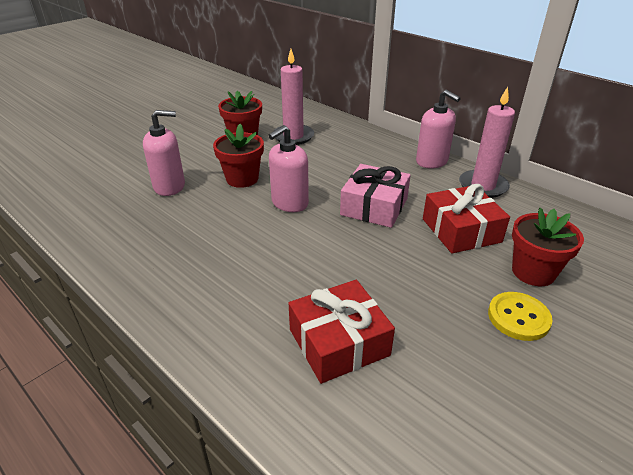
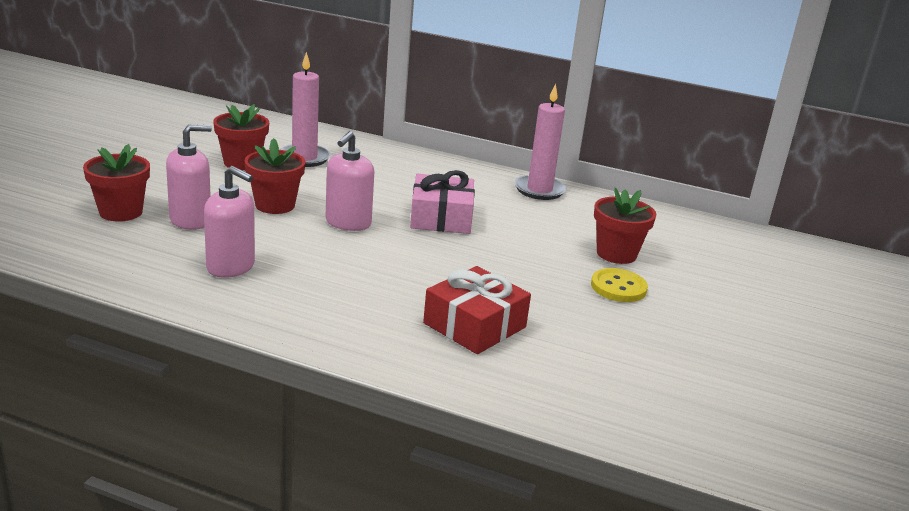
camera: 25 degrees left, 10 degrees down
pink soap dispenser [416,90,461,169] -> pink soap dispenser moved to [204,166,255,278]
red gift [423,184,510,253] -> none
none -> red flower pot [83,144,150,222]

